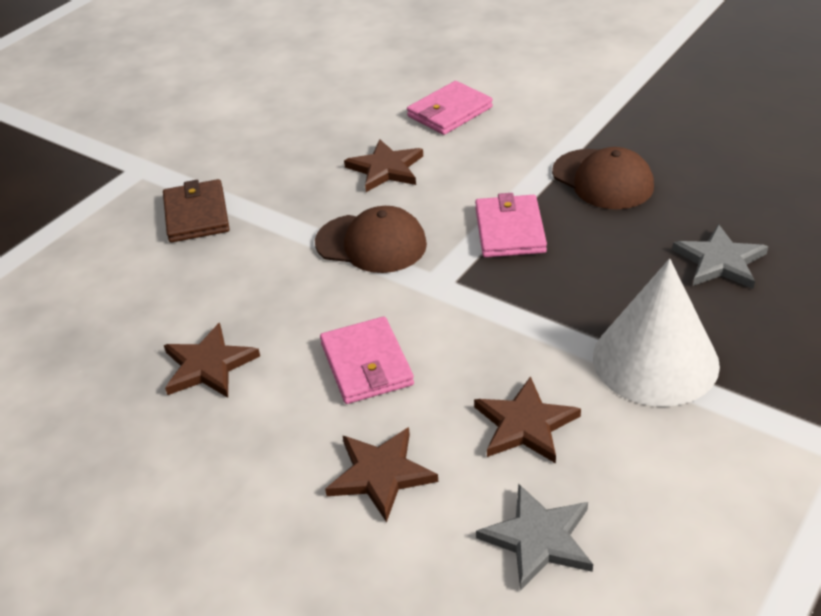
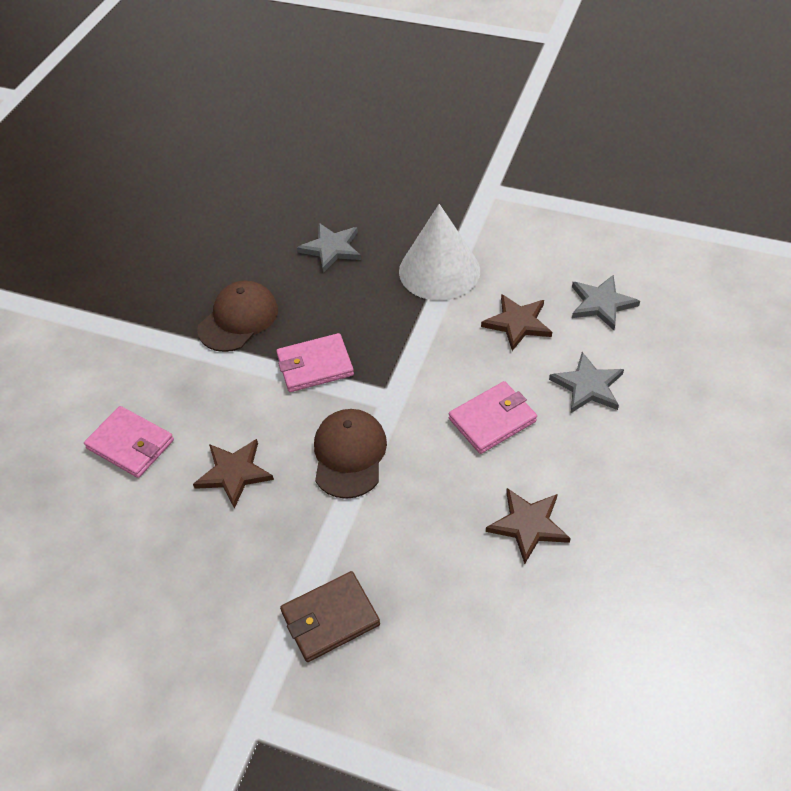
camera: 105 degrees left, 10 degrees up
brown star [325,427,438,522] -> grey star [549,352,624,413]

